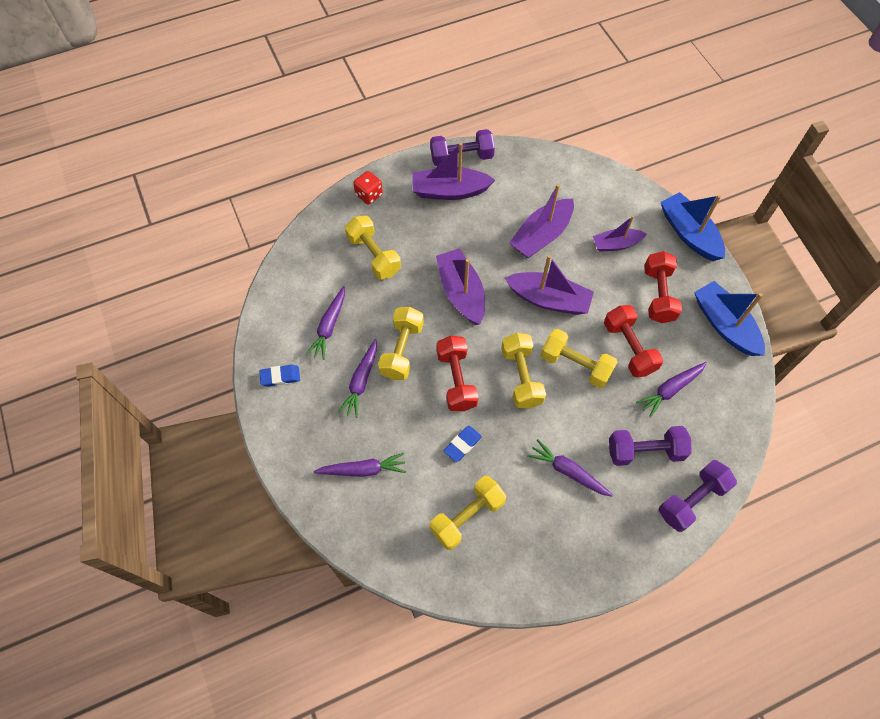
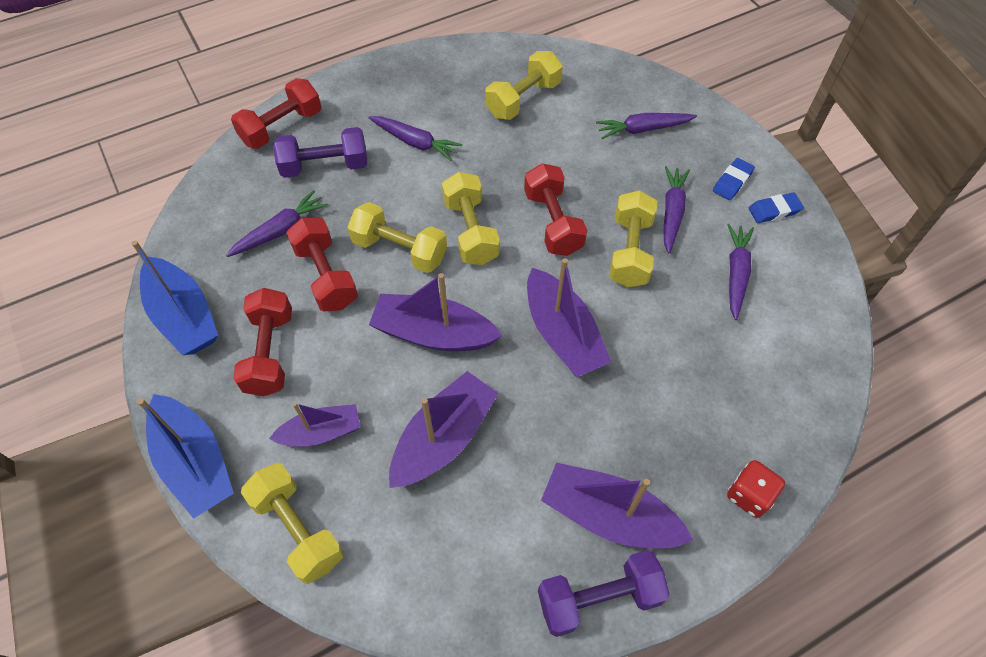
camera: 175 degrees right, 5 degrees down
yellow dumbbell [345,216,401,279] -> yellow dumbbell moved to [241,463,344,584]
purple boat [412,143,495,200] -> purple boat turned 150 degrees counterclockwise [541,462,693,548]
blue eraser [444,426,482,462] -> blue eraser moved to [713,158,755,200]
purple dumbbell [659,460,737,532] -> red dumbbell [231,78,321,149]

